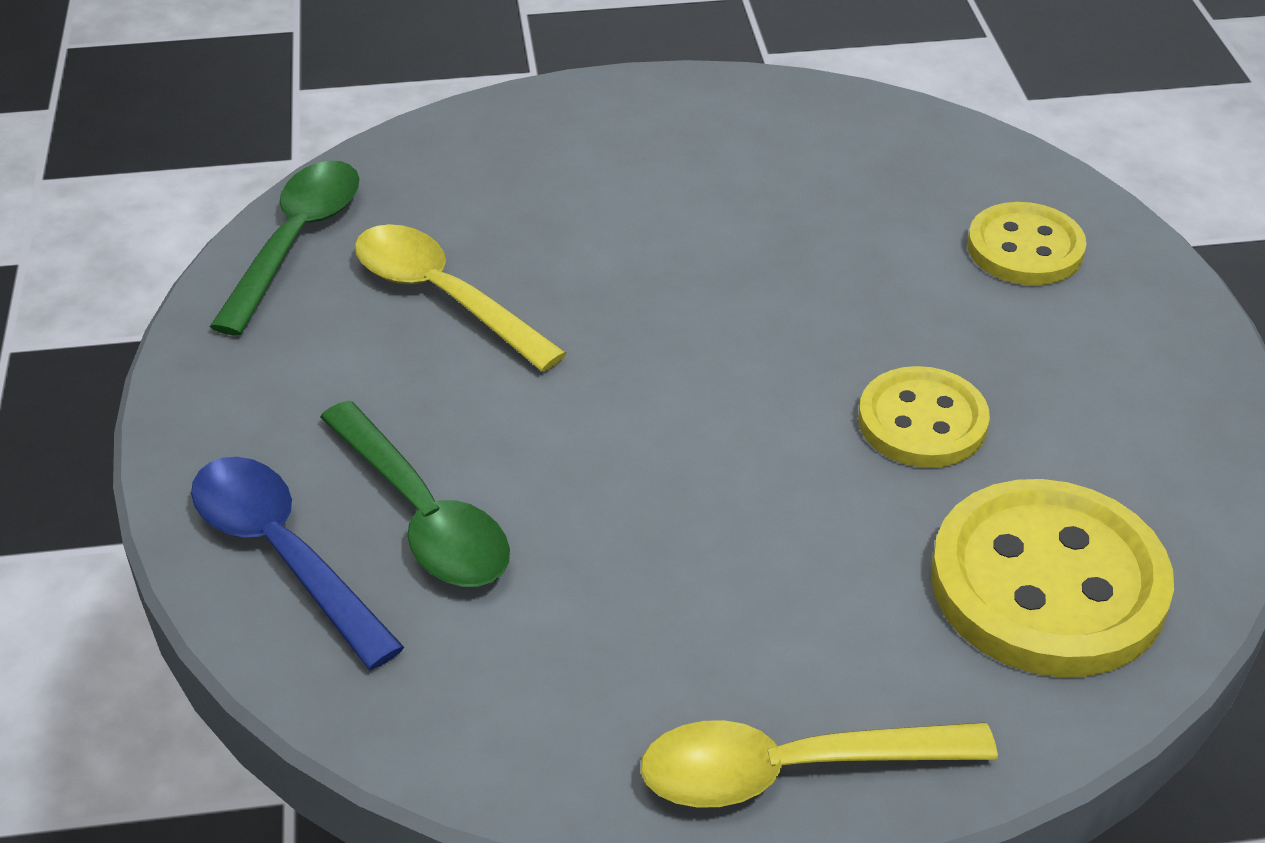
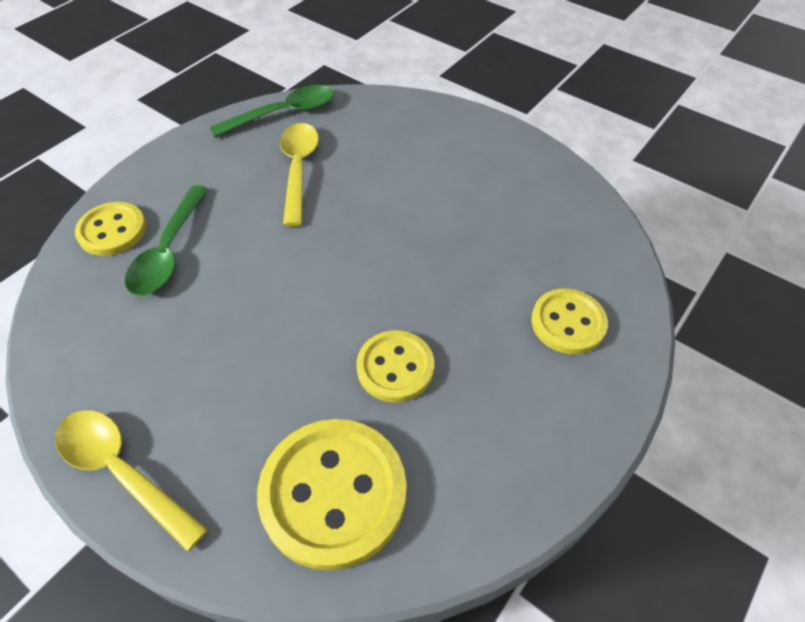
camera: 45 degrees right, 10 degrees up
blue spoon [191,457,404,670] -> yellow button [75,202,146,256]

